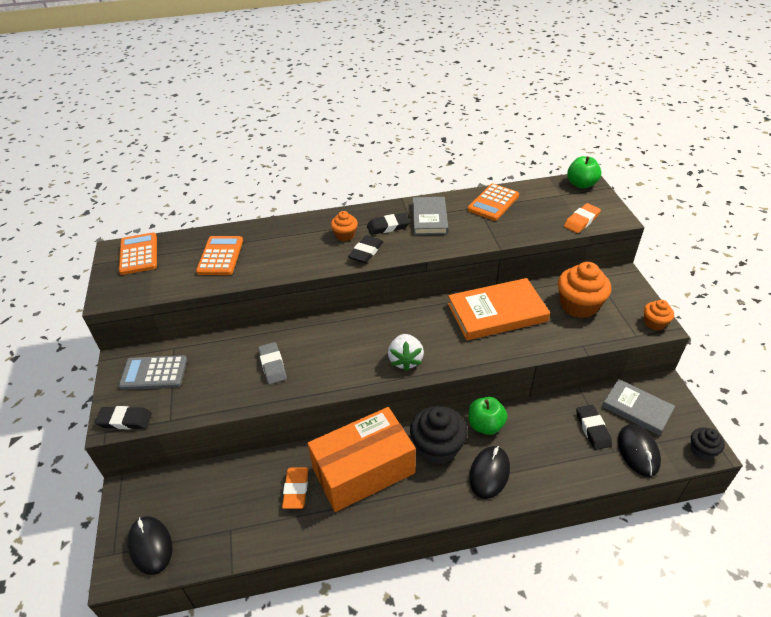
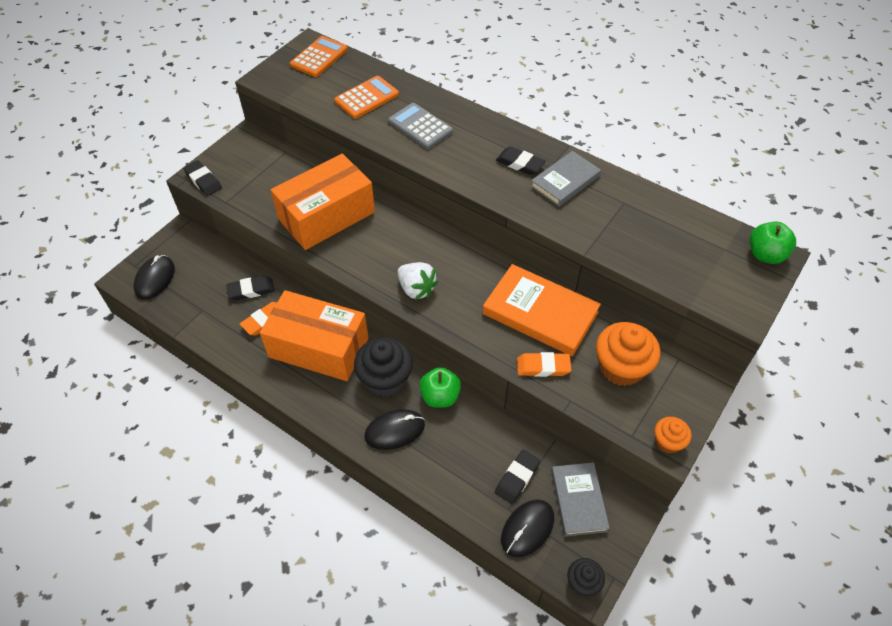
camera: 45 degrees right, 10 degrees up
grey calculator [118,355,187,390] -> grey calculator moved to [388,103,453,149]
grey eraser [258,342,287,384] -> orange box [271,153,375,250]
orange cupcake [331,211,358,241] -> none
black eraser [348,235,383,263] -> black eraser moved to [226,275,275,300]
white strawberry [388,334,424,372] -> white strawberry turned 90 degrees counterclockwise [397,262,438,300]
orange calculator [467,183,519,221] -> none
orange eraser [564,203,601,233] -> orange eraser moved to [517,352,571,377]

